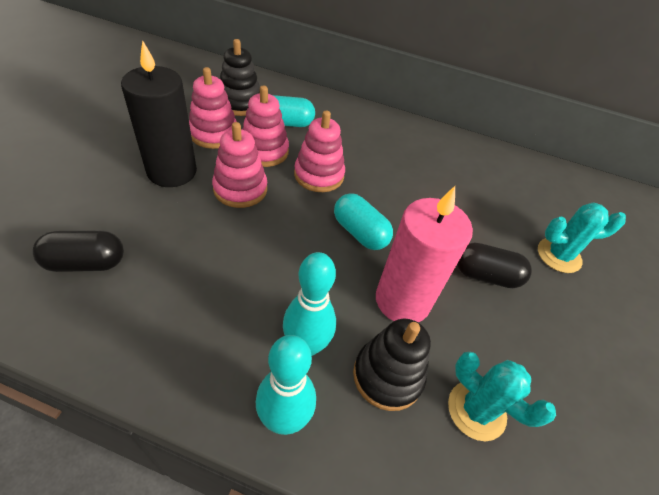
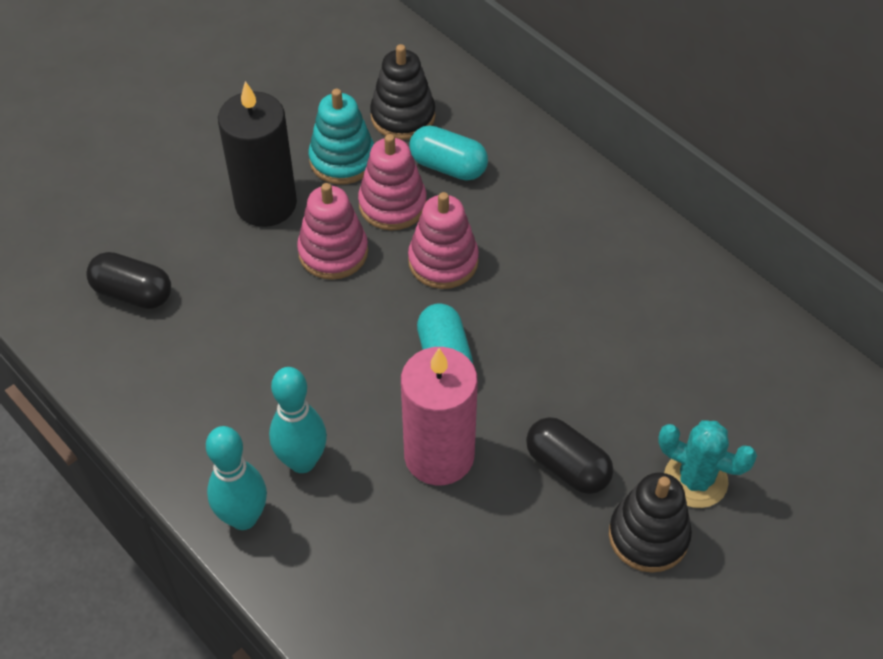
camera: 35 degrees right, 5 degrees up
pink stacking toy [189,67,237,149] -> turquoise stacking toy [308,89,374,184]
black stacking toy [353,319,431,411] -> black stacking toy moved to [609,473,692,573]
turquoise cactus [448,352,556,441] -> none

